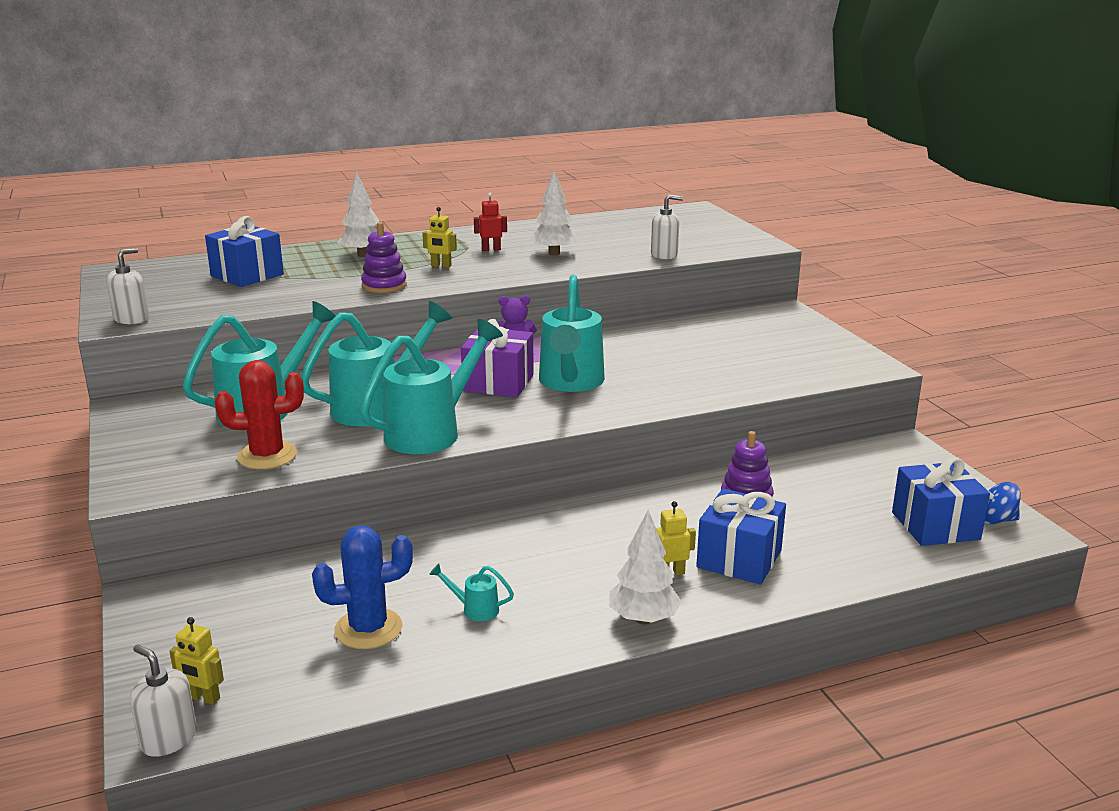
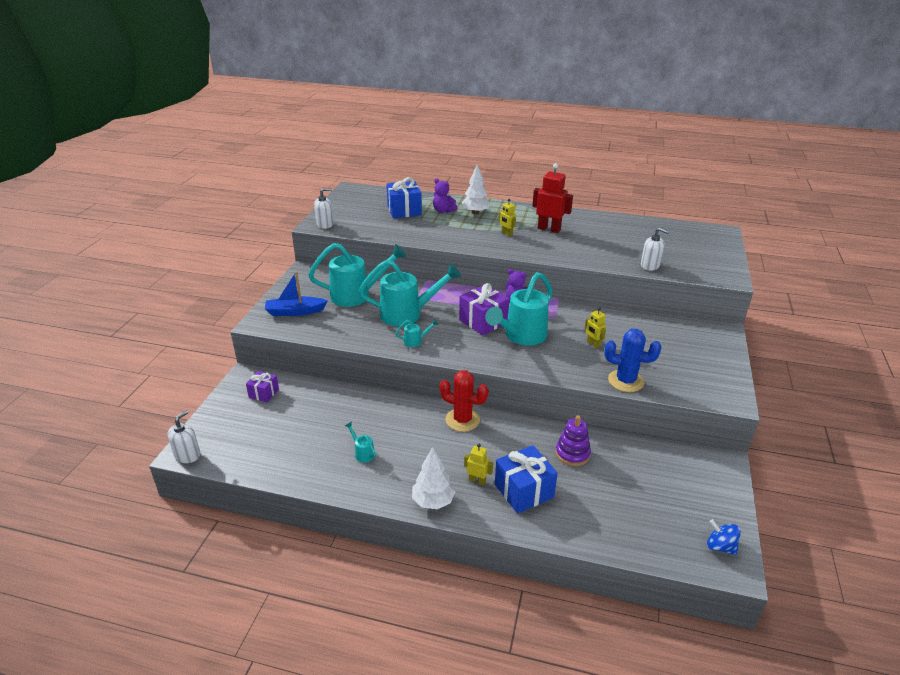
camera: 35 degrees right, 10 degrees up
white soap dispenser [130,644,197,757] -> white soap dispenser turned 45 degrees clockwise [167,410,200,463]
yellow robot [169,617,224,705] -> yellow robot moved to [585,307,606,348]
red cactus [215,360,304,469] -> red cactus moved to [439,370,488,432]
blue cactus [312,525,413,649] -> blue cactus moved to [604,329,661,392]
turquoise watering can [360,319,503,454] -> turquoise watering can [395,319,439,347], size x0.41
purple stacking toy [361,222,407,293] -> none
red robot [474,193,507,251] -> red robot [532,163,573,233], size x1.84
white tree [530,171,578,255] -> none
blue gift [892,457,990,546] -> none
none -> purple gift [246,371,279,402]
none -> blue boat [265,271,328,316]
none -> purple teddy bear [433,178,457,213]

